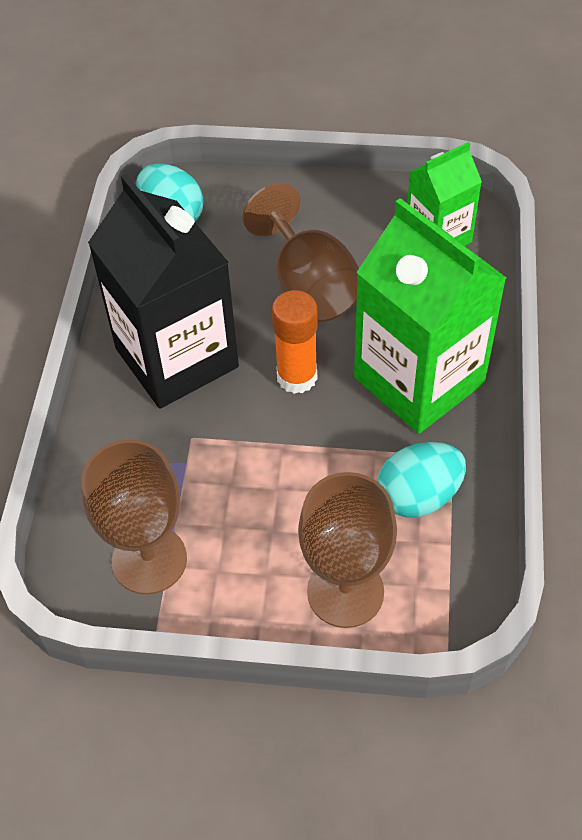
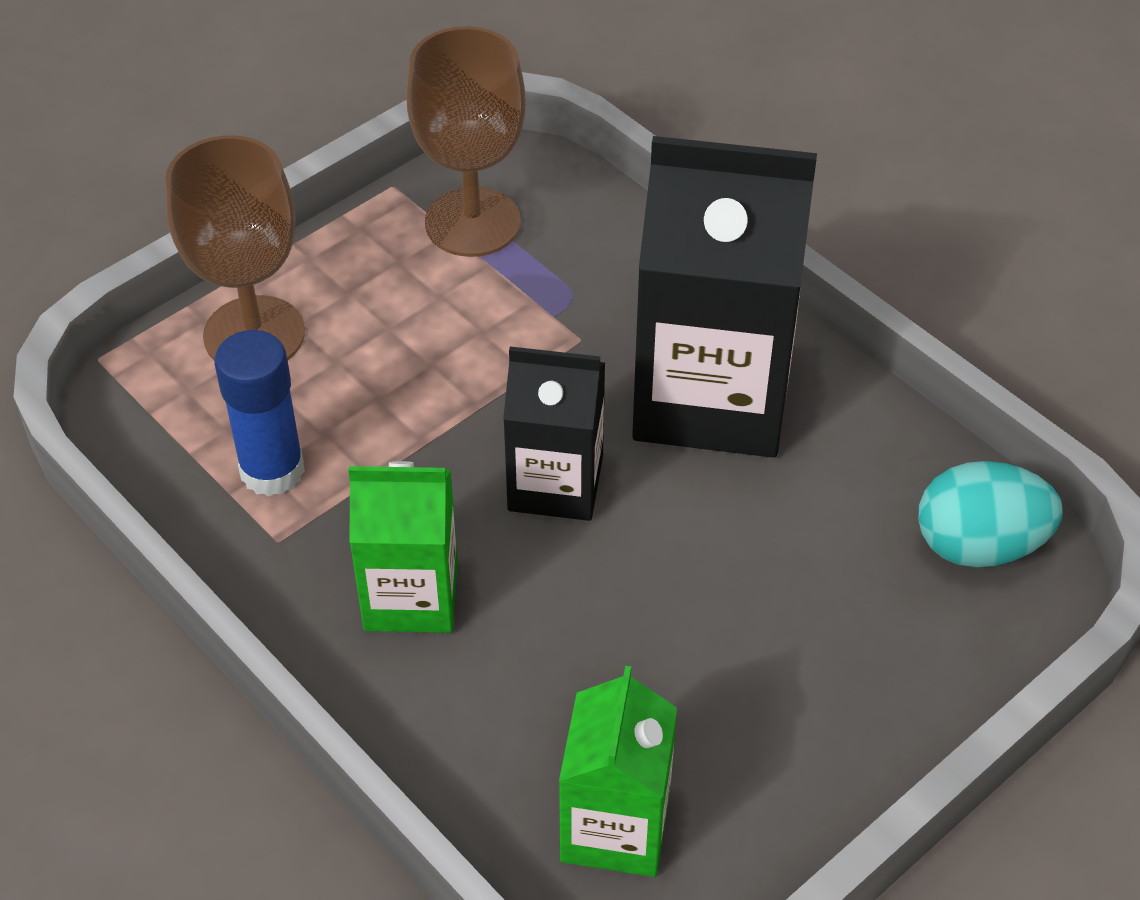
camera: 130 degrees right, 5 degrees down
brown goblet [242,183,359,322] -> none
orange glue stick [272,290,318,394] -> black carton [503,347,605,521]
green carton [354,198,506,434] -> green carton [348,461,458,633], size x0.57
turquoise egg [377,442,466,518] -> blue glue stick [215,330,305,496]

